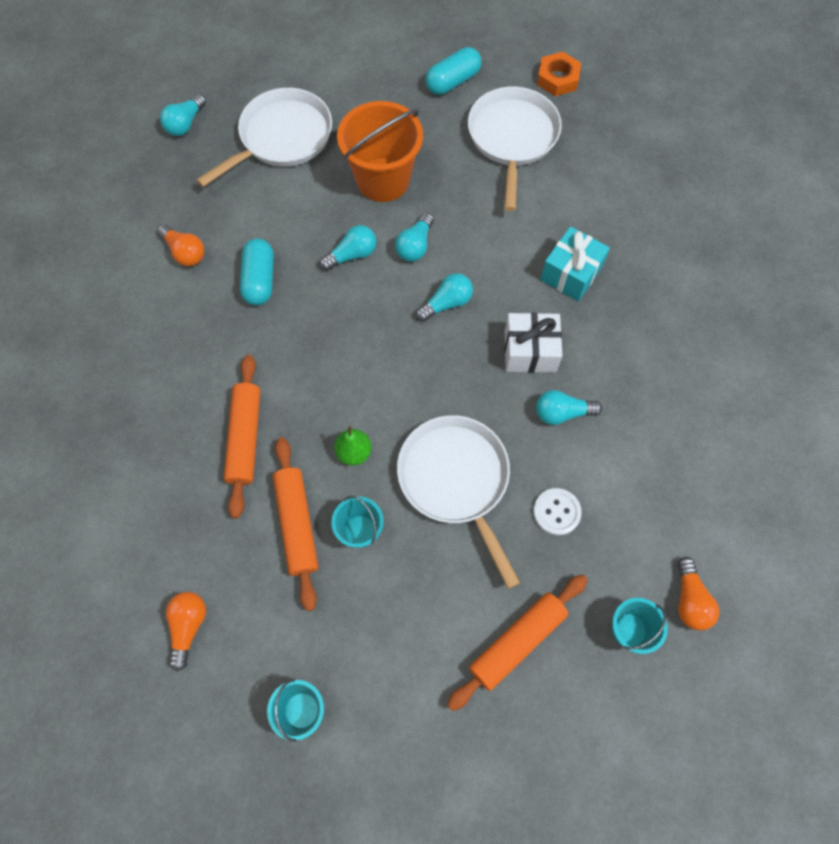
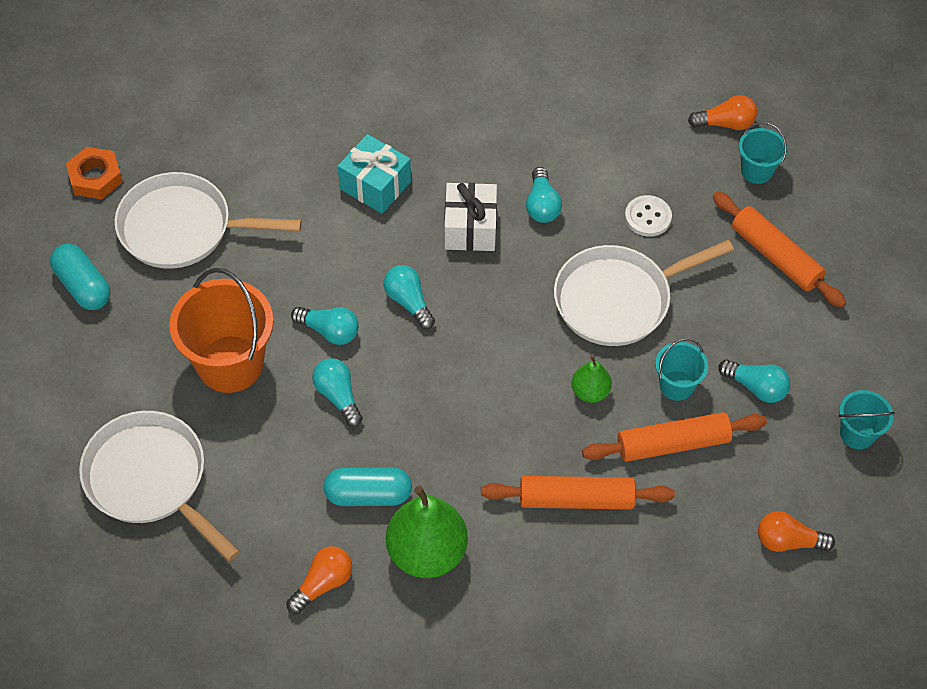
camera: 90 degrees left, 10 degrees down
turquoise light bulb [160,94,206,136] -> turquoise light bulb moved to [718,360,790,403]
none -> green pear [386,486,468,578]

